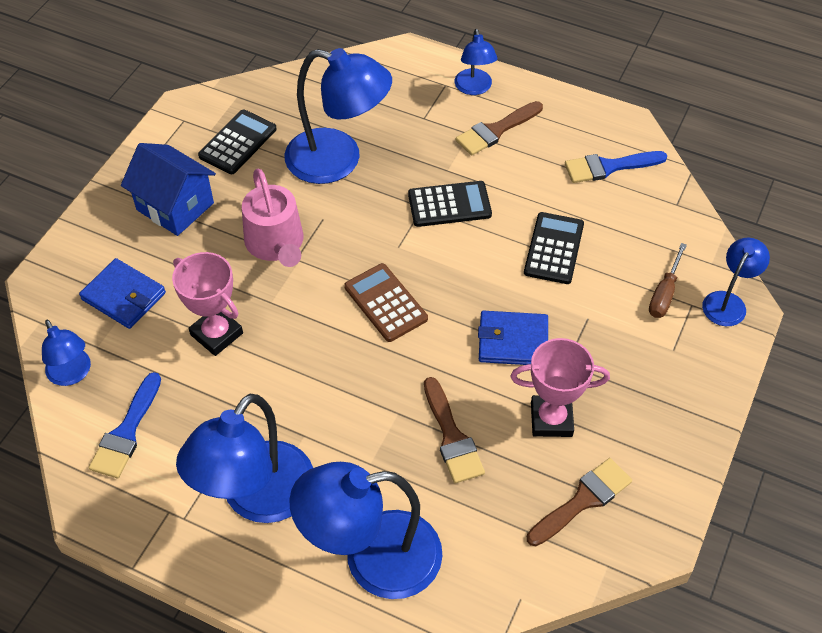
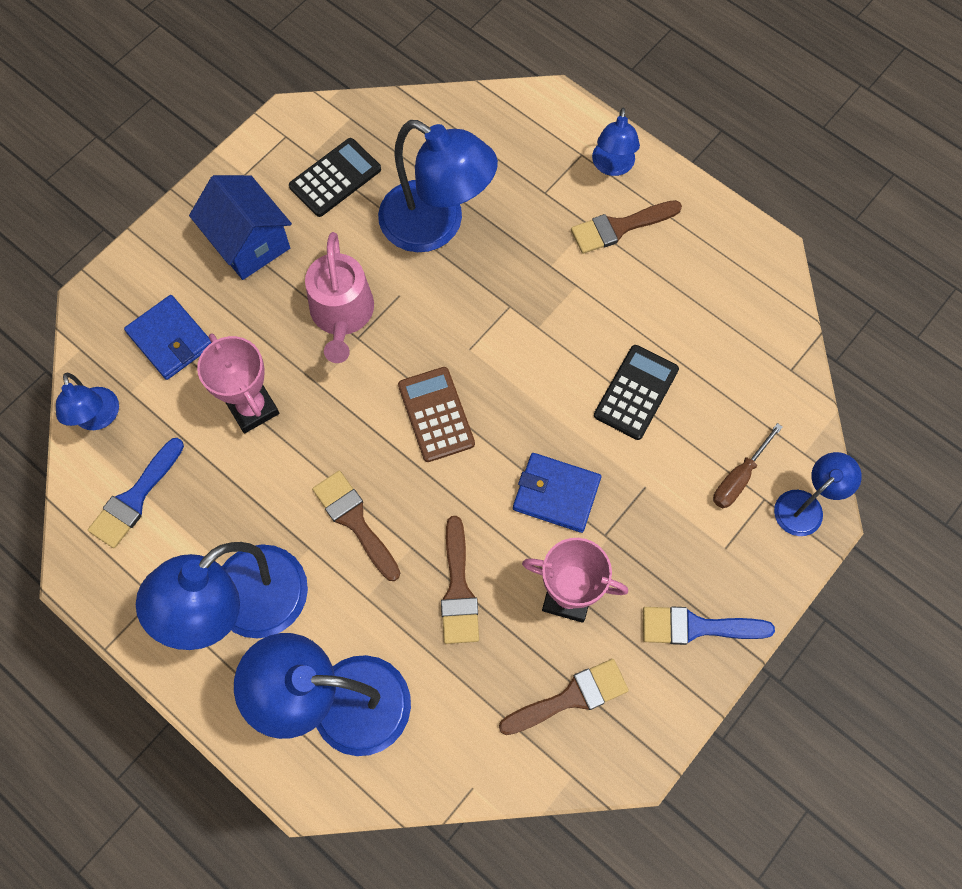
camera: 15 degrees right, 15 degrees up
black calculator [408,181,492,227] -> none
blue brush [565,151,667,183] -> blue brush moved to [643,606,775,645]
none -> brown brush [312,471,400,581]

